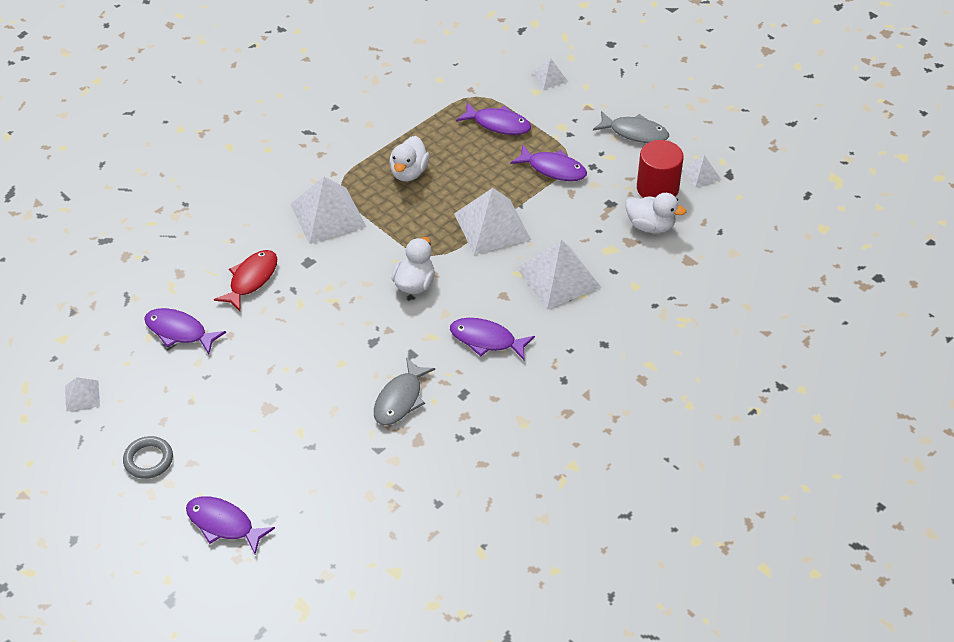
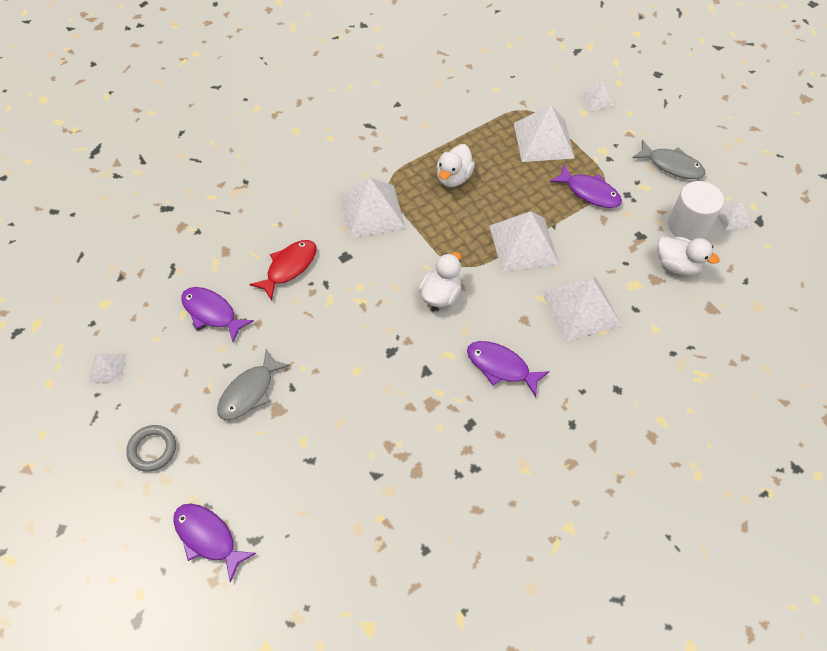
camera: 10 degrees right, 10 degrees up
grey fish [374,357,435,425] -> grey fish moved to [217,349,290,420]
purple fish [456,102,531,135] -> white pyramid [514,105,575,162]
red cylinder [637,140,684,198] -> white cylinder [668,181,724,241]

